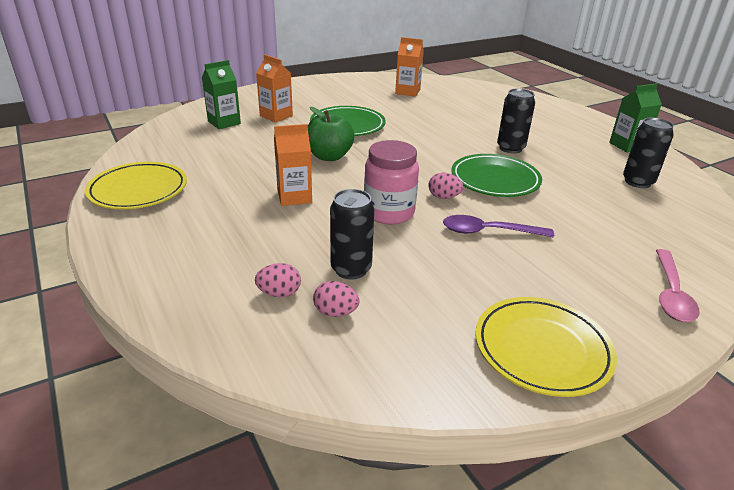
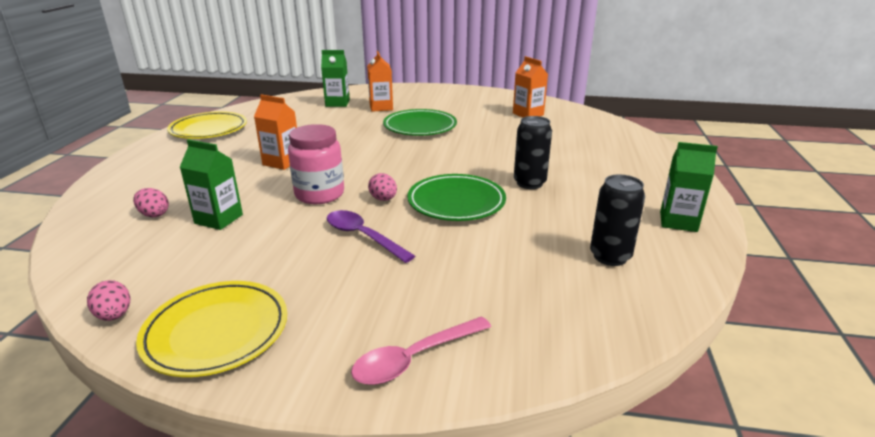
camera: 40 degrees right, 5 degrees down
green apple [308,107,354,161] -> none
pink egg [313,281,360,317] -> pink egg moved to [87,280,130,321]
black can [330,189,374,280] -> green carton [180,139,243,230]

